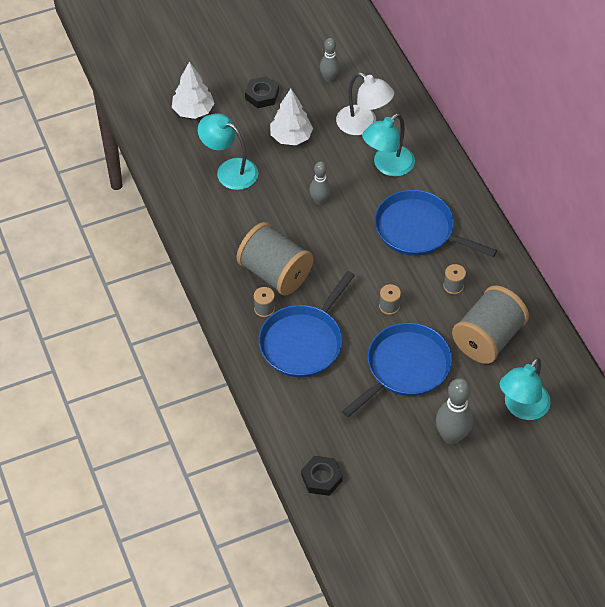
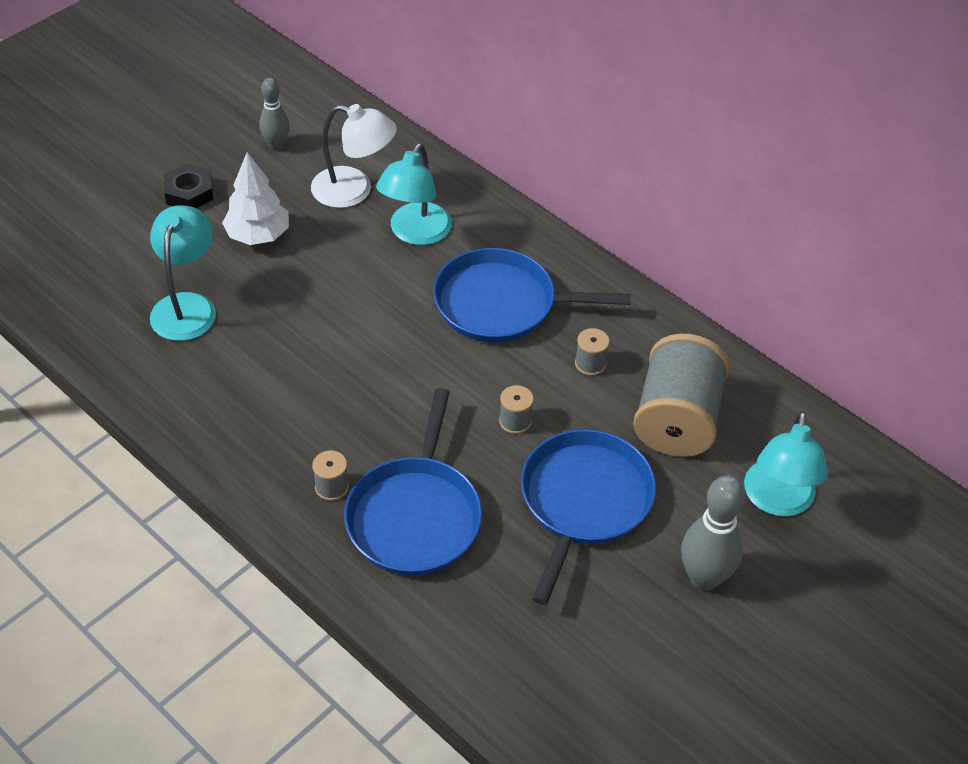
camera: 25 degrees left, 5 degrees down
white tree [172,62,214,119] -> none
turquoise lamp [198,113,258,190] -> turquoise lamp turned 90 degrees clockwise [150,206,216,341]
grey spool [237,222,313,295] -> none
black nut [301,456,343,496] -> none
grey bowling pin [309,161,331,205] -> none

